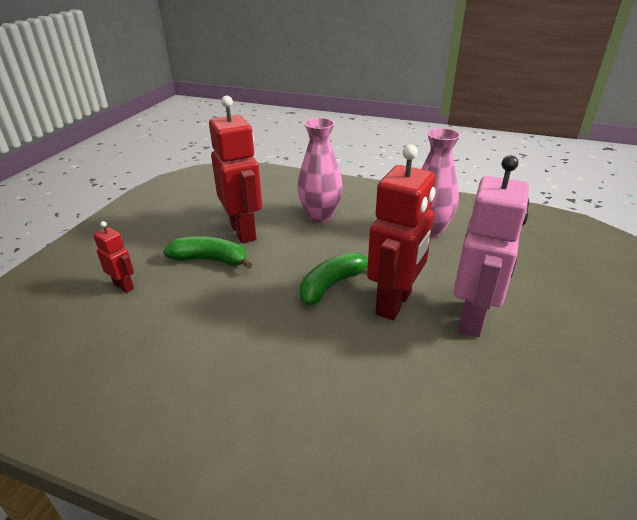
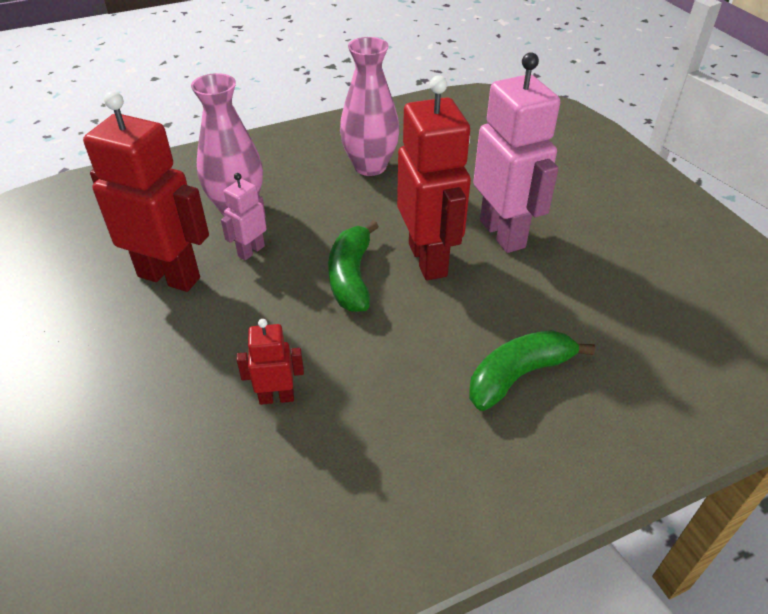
camera: 45 degrees left, 10 degrees up
red robot [93,221,134,293] -> red robot moved to [237,319,304,405]
green banana [163,236,252,269] -> green banana moved to [469,330,595,411]
none -> pink robot [221,173,267,260]

